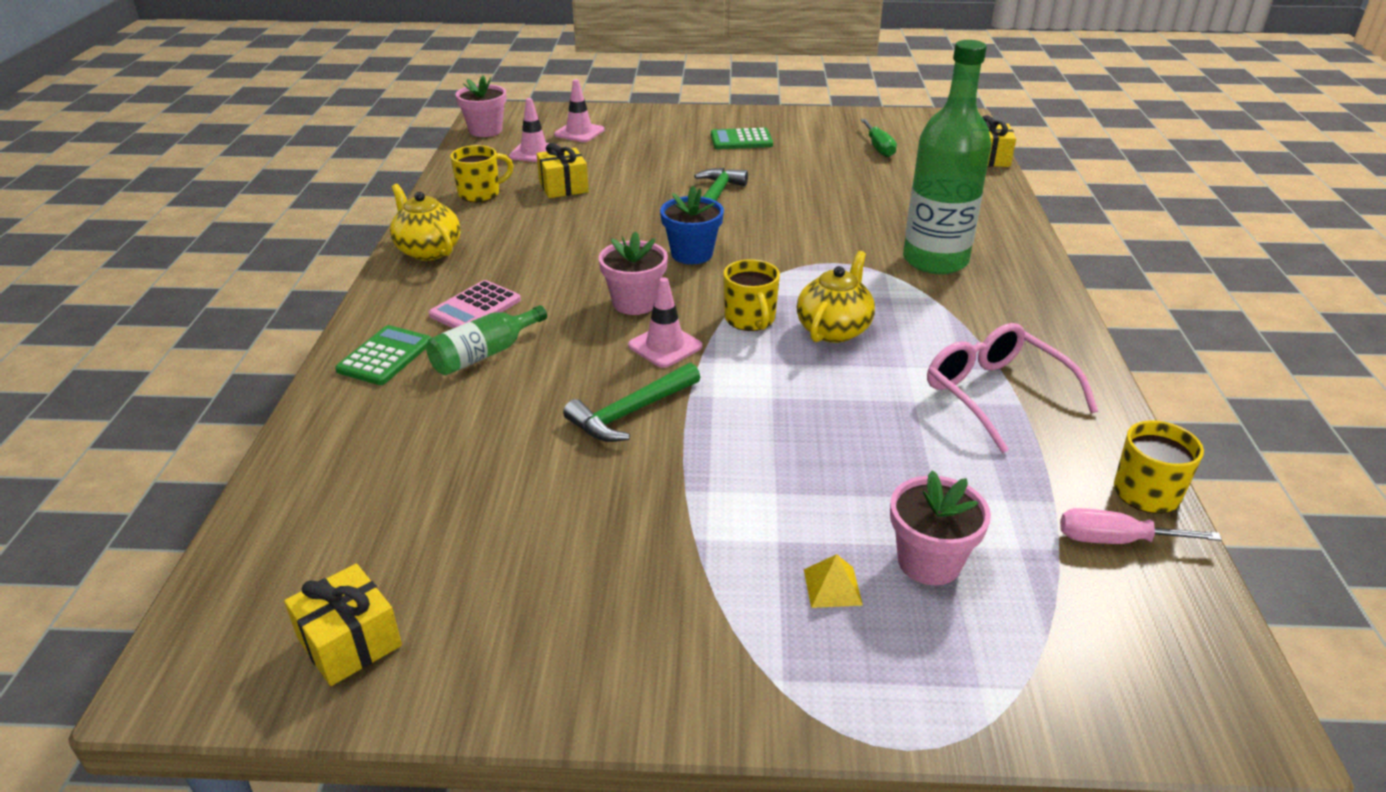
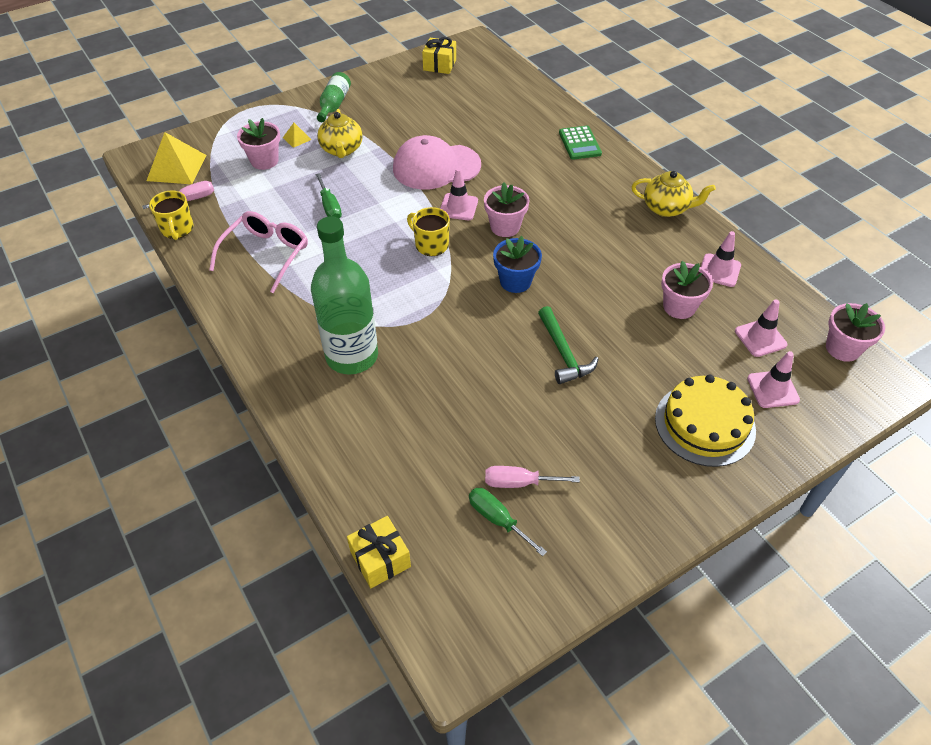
camera: 145 degrees right, 15 degrees up
green bottle [426,305,547,375] -> green bottle moved to [317,72,351,122]
pink calculator [429,280,521,328] -> none
yellow mug [450,145,514,202] -> pink traffic cone [701,231,741,287]
yellow gift [537,143,589,198] -> pink flower pot [661,261,713,319]
green hammer [563,363,700,442] -> pink cap [393,135,481,190]
green calculator [711,128,773,149] -> none
yellow teapot [797,251,875,343] -> yellow teapot moved to [317,109,363,158]
pink glasses [927,323,1098,453] -> pink glasses turned 90 degrees counterclockwise [209,211,308,293]
none -> yellow pyramid [146,132,206,184]
none -> green screwdriver [315,173,342,219]
none -> pink screwdriver [485,466,580,488]
none -> yellow cake [655,374,756,467]

